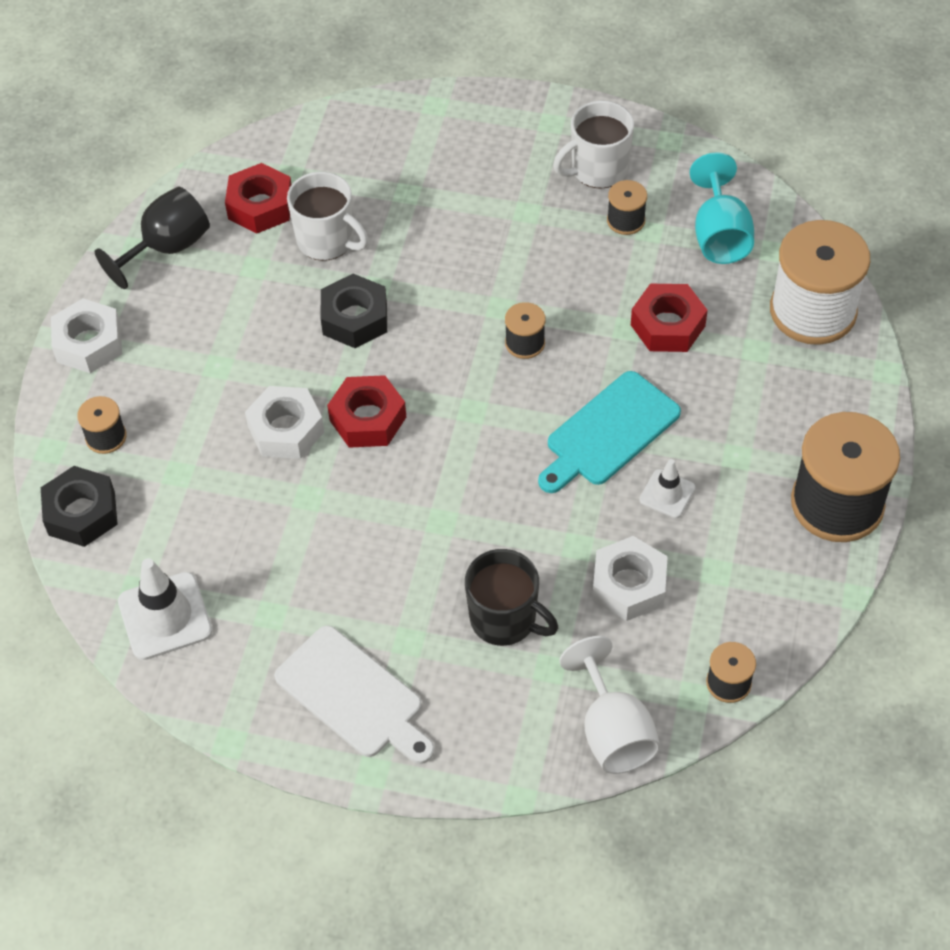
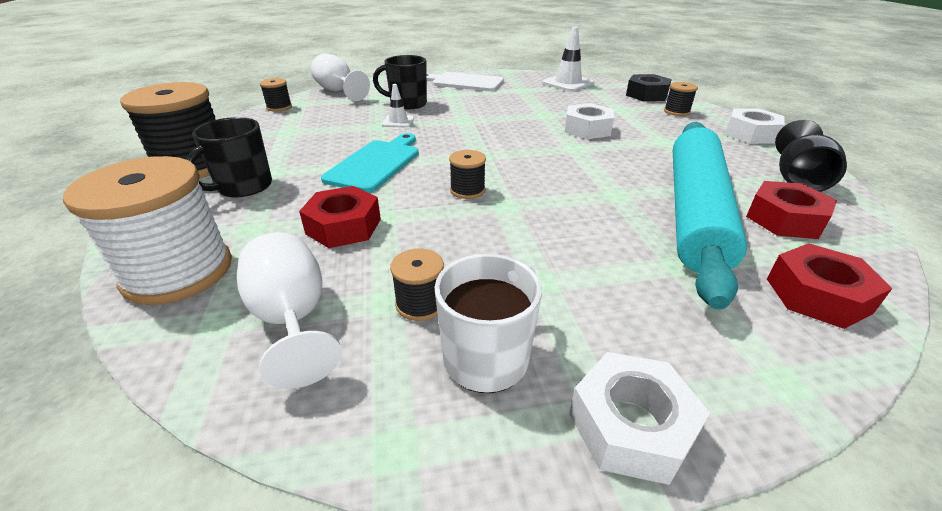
camera: 155 degrees right, 20 degrees down
white mug [287,172,368,261] -> turquoise rolling pin [673,122,747,310]
black nut [321,274,387,348] -> none
red nut [327,375,406,448] -> red nut moved to [767,243,892,329]
white nut [592,536,668,621] -> white nut moved to [569,352,710,485]
white traffic cone [639,459,696,518] -> white traffic cone moved to [382,84,414,128]
turquoise goblet [690,152,754,264] -> white goblet [237,232,342,389]
none -> black mug [186,117,272,198]

